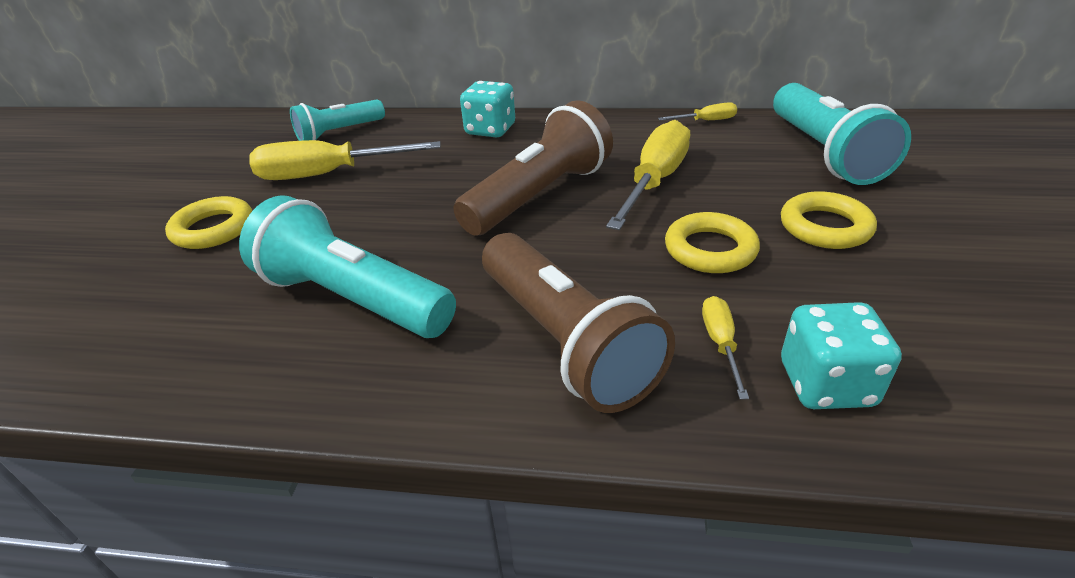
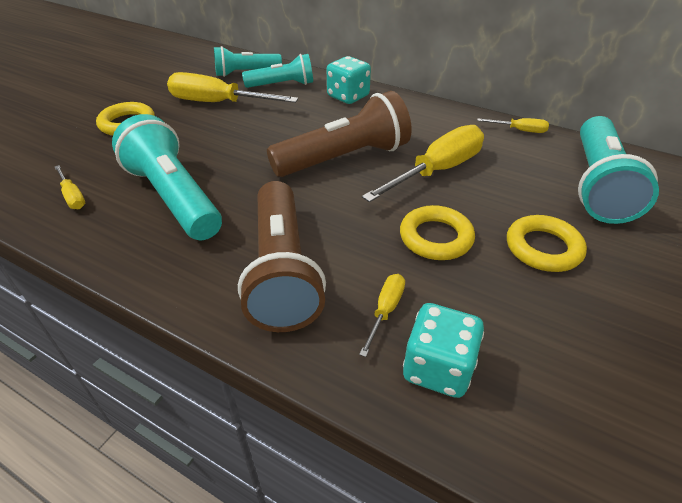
camera: 20 degrees right, 5 degrees up
none -> yellow screwdriver [55,165,85,209]
none -> turquoise flashlight [242,54,313,88]

